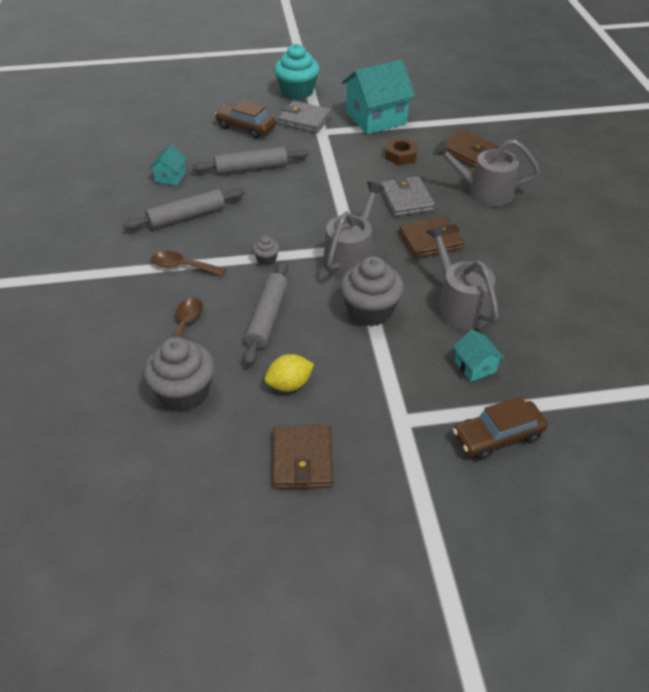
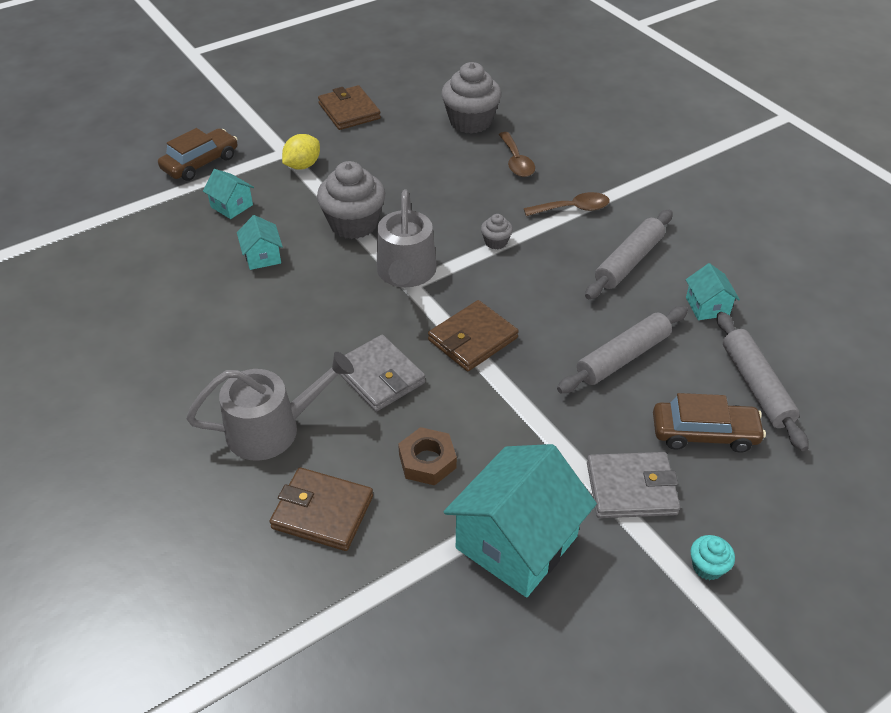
camera: 155 degrees right, 0 degrees up
grey rolling pin [243,261,288,365] -> grey rolling pin moved to [717,312,809,451]
yellow lemon [265,354,314,392] -> yellow lemon moved to [282,134,320,169]
turquoise cupcake [274,44,320,100] -> turquoise cupcake [691,535,735,580], size x0.46
brown wallet [399,216,464,258] -> brown wallet moved to [428,300,519,371]
grey watering can [426,225,499,330] -> turquoise house [237,215,283,270]

